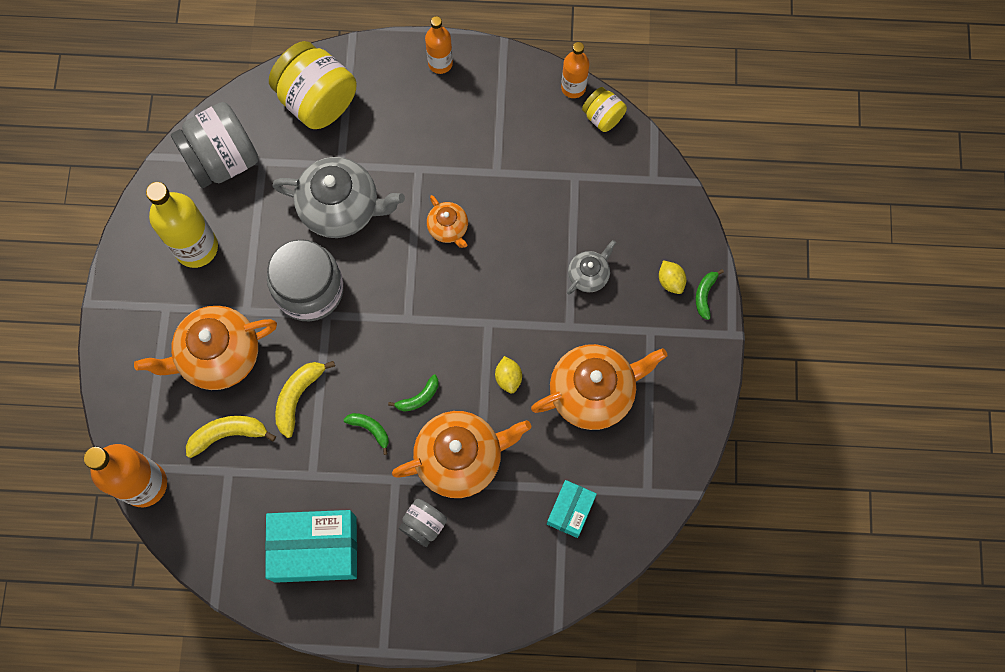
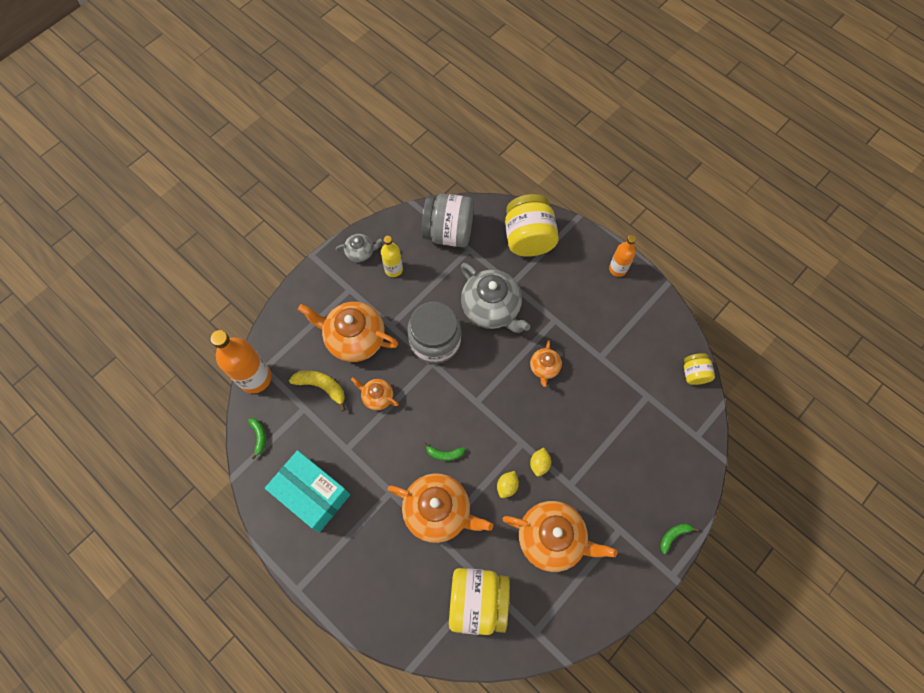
camera: 40 degrees right, 5 degrees down
yellow bottle [146,182,218,268] -> yellow bottle [381,236,403,277], size x0.58
yellow banana [275,361,335,438] -> orange teapot [351,378,399,410]
green banana [343,413,389,455] -> green banana moved to [248,418,266,460]
grey jar [399,499,447,547] -> none
turquoise box [547,480,597,538] -> yellow jar [449,568,510,635]
orange bottle [561,42,589,98] -> none
grey teapot [567,240,616,295] -> grey teapot moved to [336,234,383,262]
yellow lemon [659,261,687,294] -> yellow lemon moved to [530,448,551,477]

